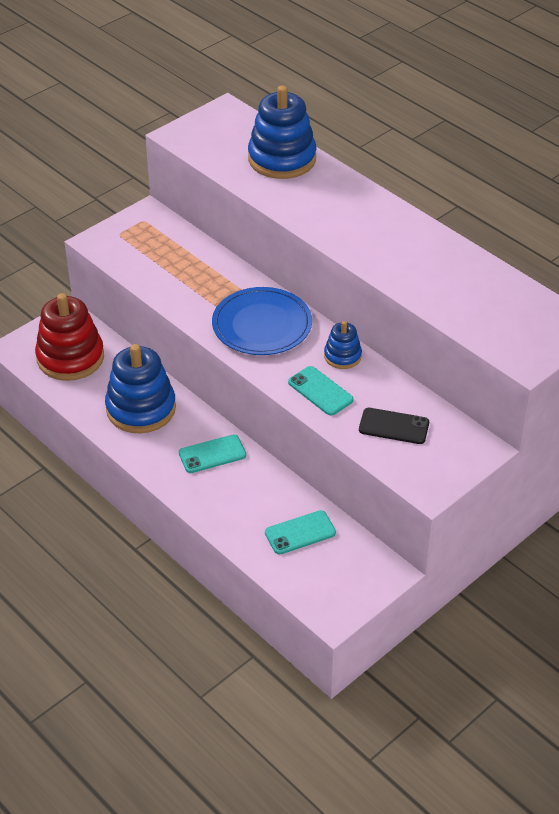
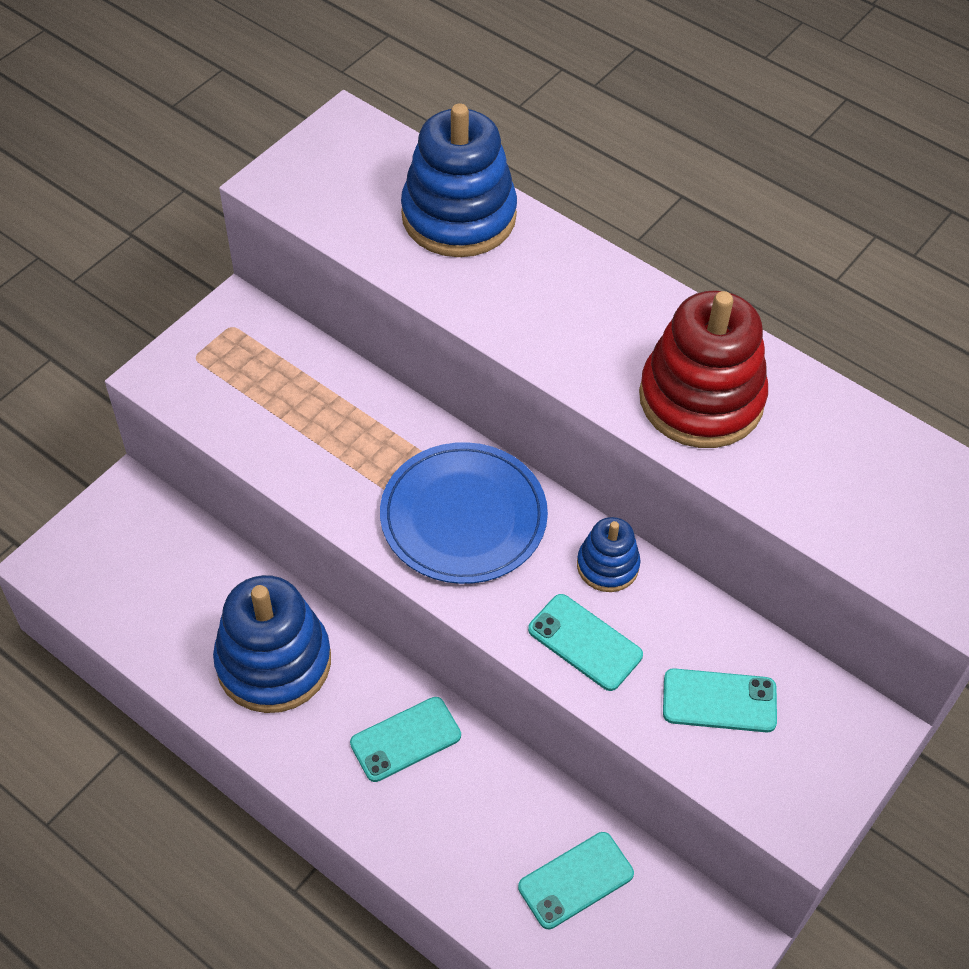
camera: 10 degrees left, 10 degrees up
red stacking toy [35,293,104,381] -> red stacking toy moved to [639,290,768,448]
black phone [359,408,429,444] -> turquoise phone [663,668,777,732]

